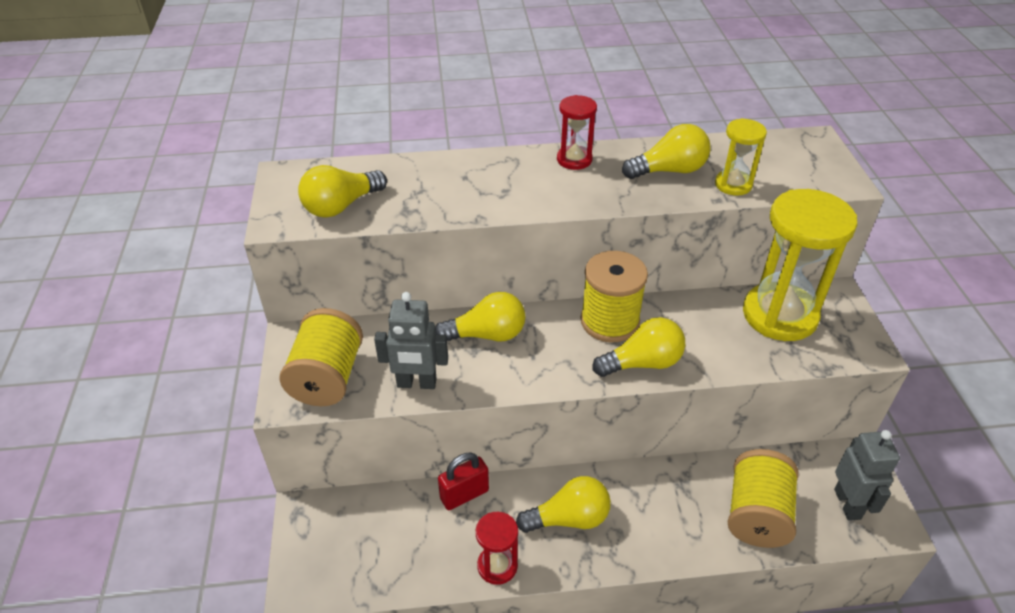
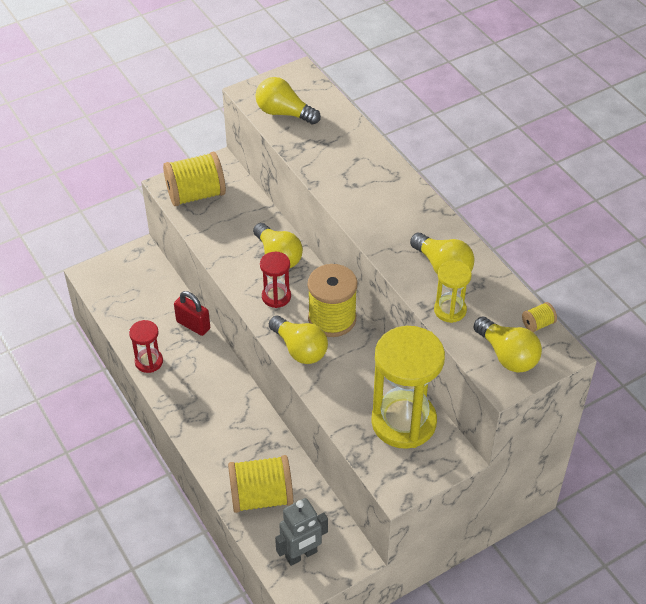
camera: 65 degrees right, 5 degrees up
grey robot [374,292,448,389] -> none
yellow light bulb [516,476,611,533] -> yellow light bulb moved to [473,317,542,373]
red hourglass [557,95,597,170] -> red hourglass moved to [260,252,291,308]
none -> yellow spool [522,302,557,332]

